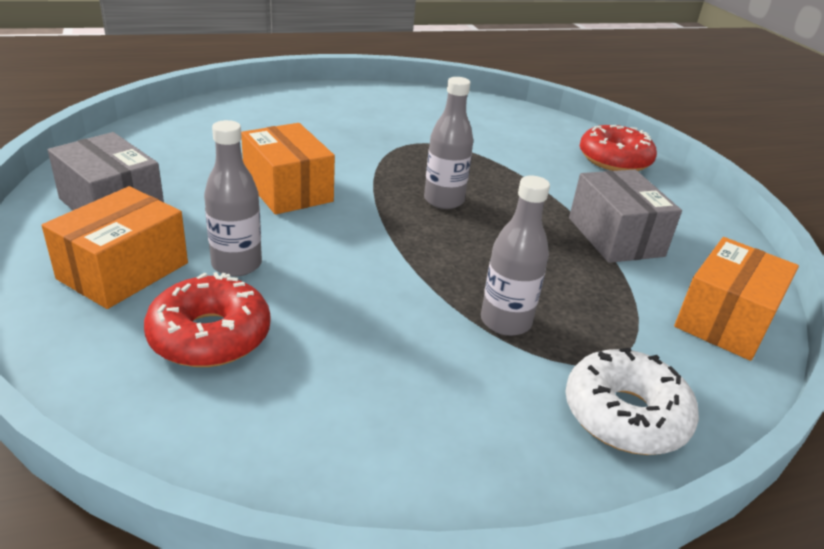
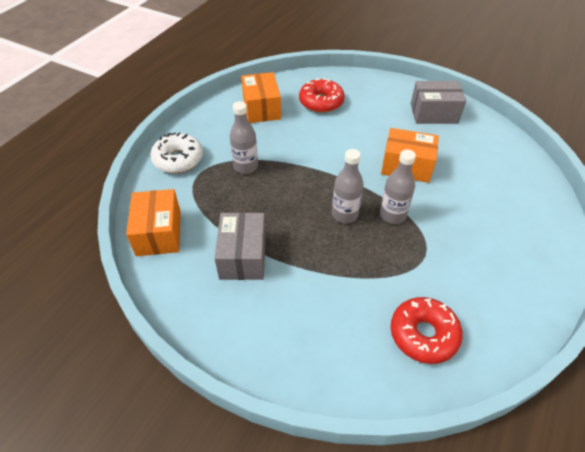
camera: 140 degrees right, 15 degrees up
orange box [42,186,188,309] -> orange box moved to [241,72,281,123]
grey bottle [204,120,262,277] -> grey bottle moved to [380,149,416,224]
grey box [569,170,682,263] -> grey box turned 60 degrees clockwise [214,212,266,280]
red donut [580,125,657,171] -> red donut moved to [391,297,463,364]

